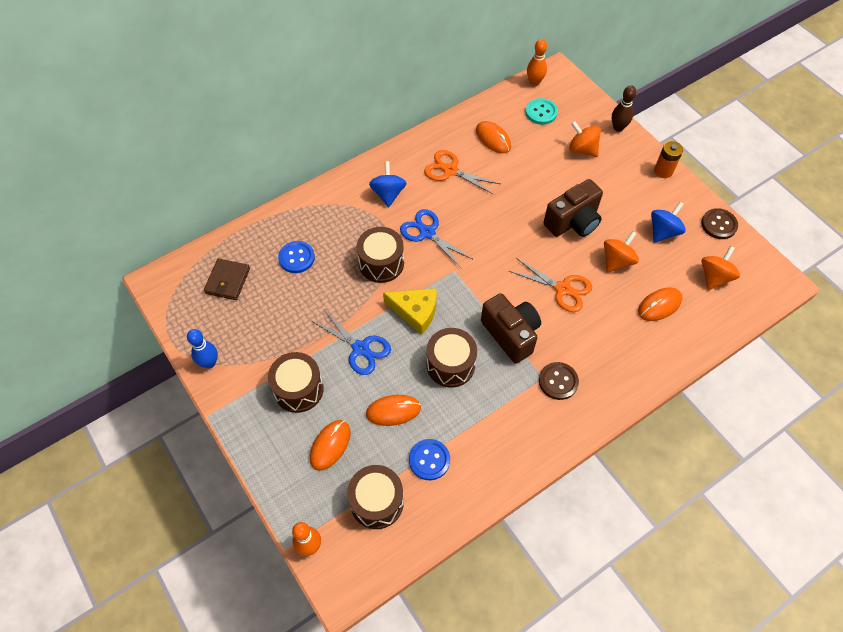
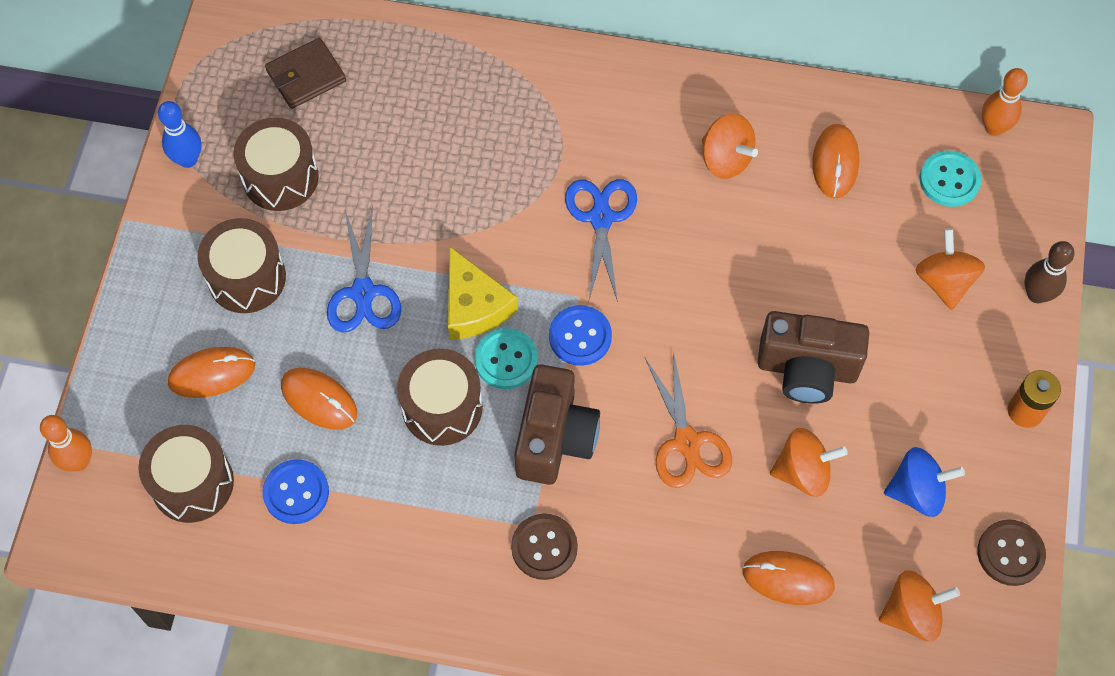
camera: 45 degrees right, 5 degrees up
blue button [278,241,315,273] -> blue button moved to [549,305,612,366]
brown drum [357,227,404,283] -> brown drum moved to [234,117,319,211]
blue spinning top [369,161,406,207] -> none
orange scissors [424,150,500,195] -> orange spinning top [702,113,758,179]
none -> turquoise button [475,328,538,389]

